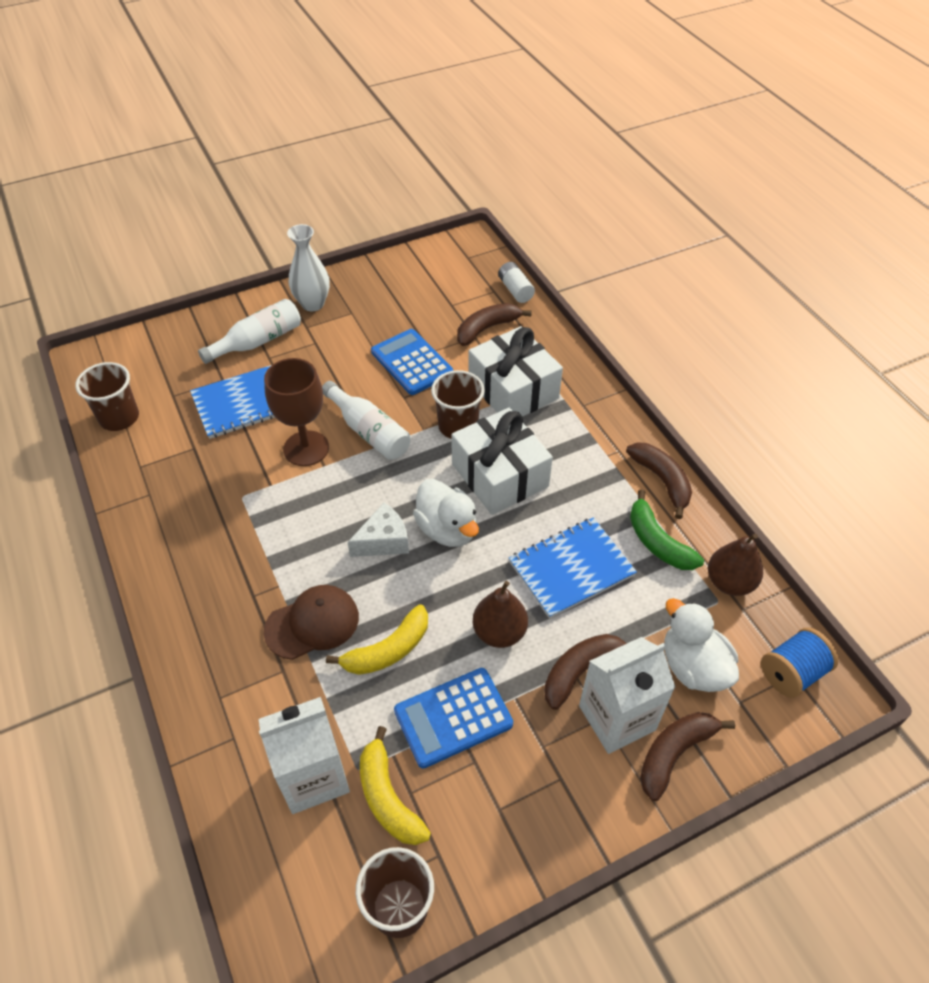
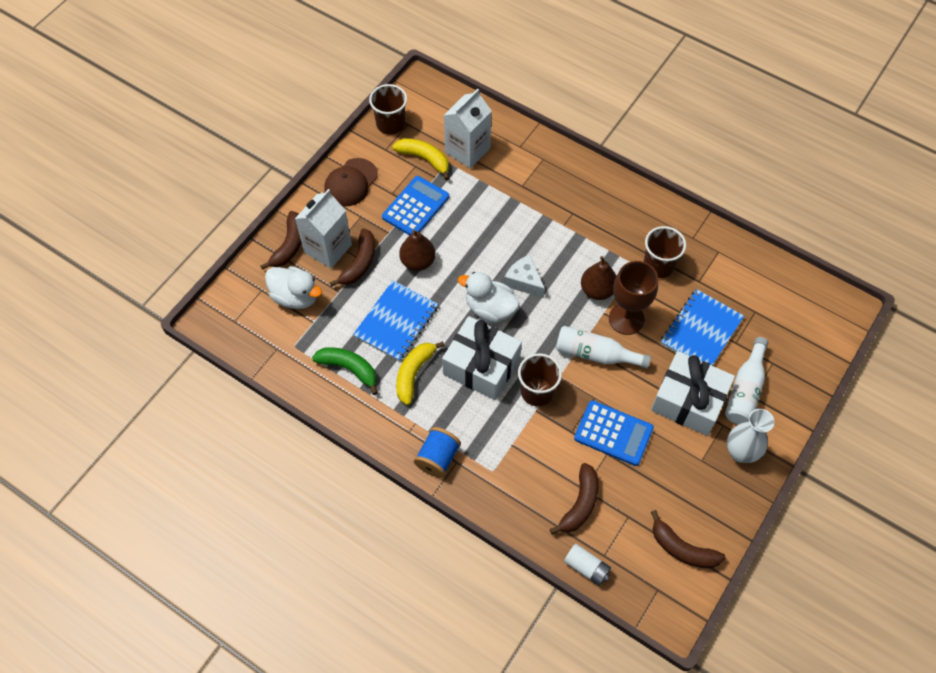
camera: 150 degrees right, 10 degrees up
brown cup [75,362,139,431] -> brown cup moved to [644,226,686,278]
brown cap [264,585,359,660] -> brown cap moved to [325,158,378,207]
yellow banana [326,605,428,675] -> yellow banana moved to [396,341,445,405]
white cheese [347,503,409,557] -> white cheese turned 105 degrees clockwise [504,255,545,298]
white gift [468,326,563,417] -> white gift moved to [651,351,735,436]
brown banana [626,442,692,519] -> brown banana moved to [651,510,725,568]
brown pear [708,534,763,596] -> brown pear moved to [581,256,616,300]
blue spool [761,627,838,698] -> blue spool moved to [414,427,461,478]

